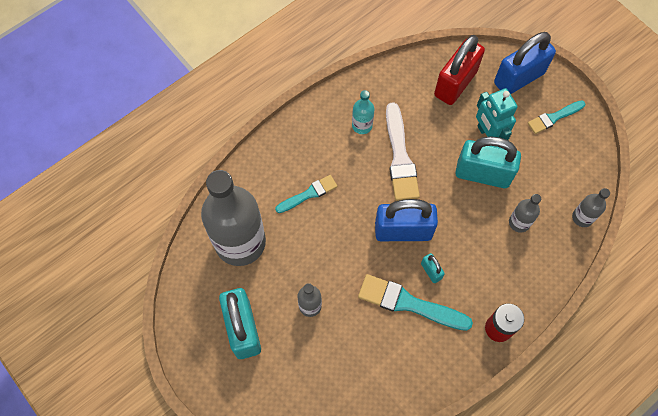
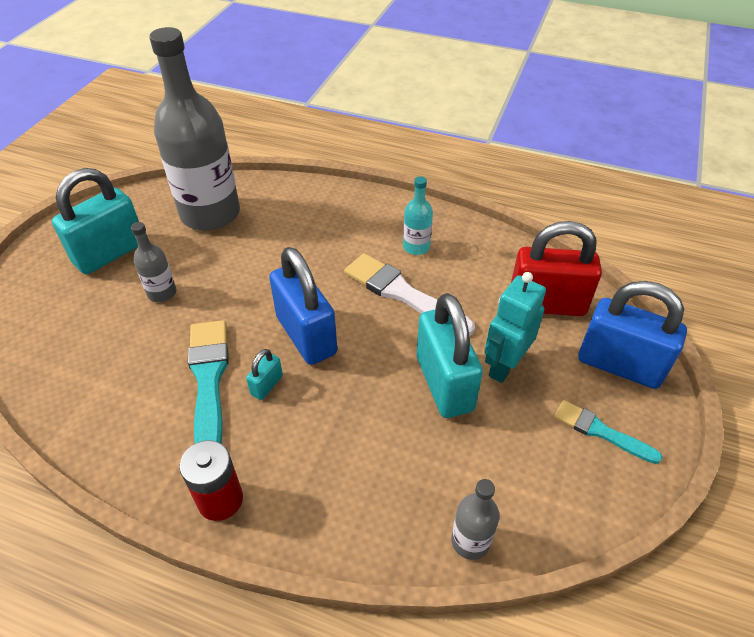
camera: 60 degrees right, 20 degrees down
turquoise brush [275,175,337,213] -> none
white brush [386,102,420,201] -> white brush turned 75 degrees clockwise [344,253,475,336]
grey bottle [509,194,541,233] -> none

